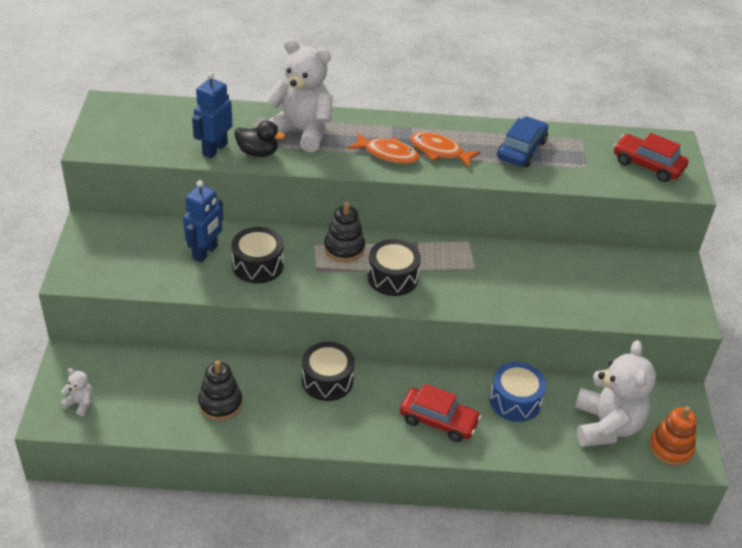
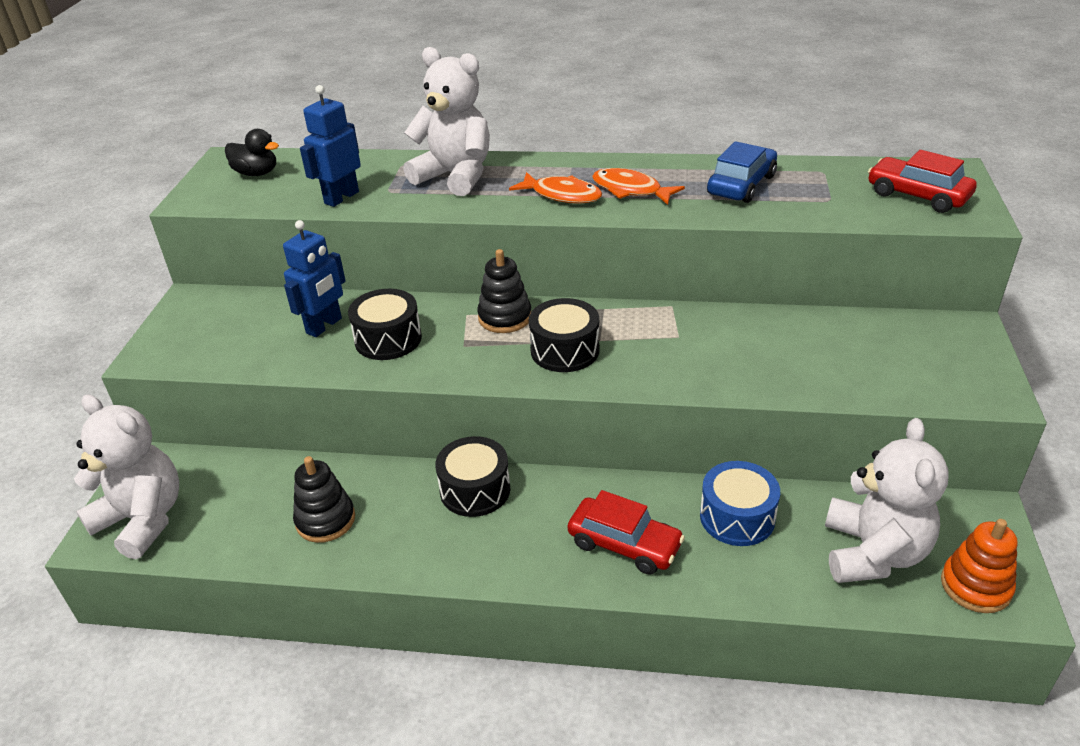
camera: 10 degrees right, 5 degrees down
white teddy bear [61,368,93,416] -> white teddy bear [74,394,179,559], size x2.40
black duck [235,121,285,157] -> black duck moved to [225,129,279,176]

